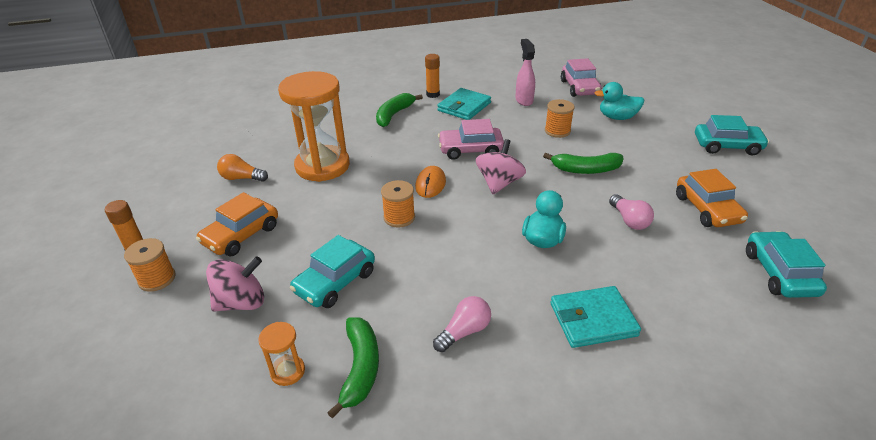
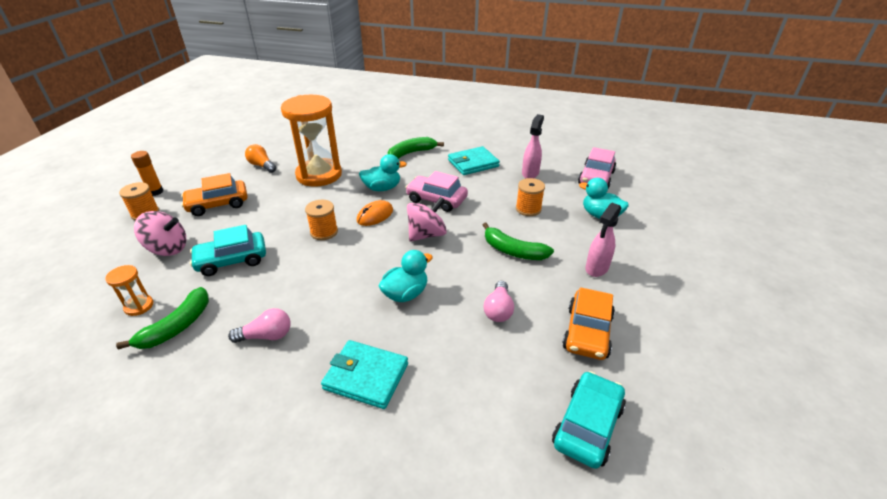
camera: 30 degrees right, 0 degrees up
orange glue stick [425,54,440,98] -> none
turquoise car [695,115,769,156] -> none
none -> turquoise duck [359,154,407,191]
none -> pink spray bottle [585,203,621,277]

